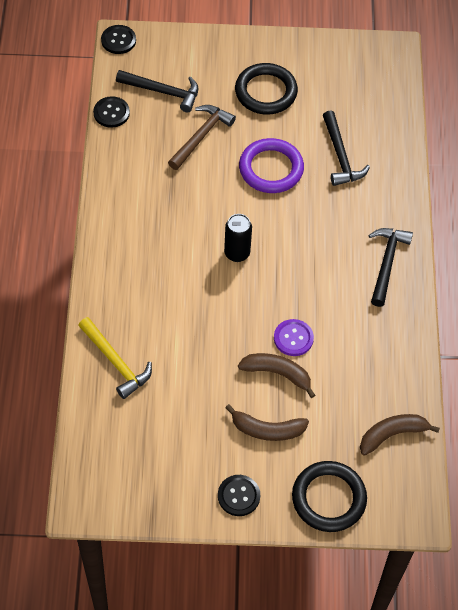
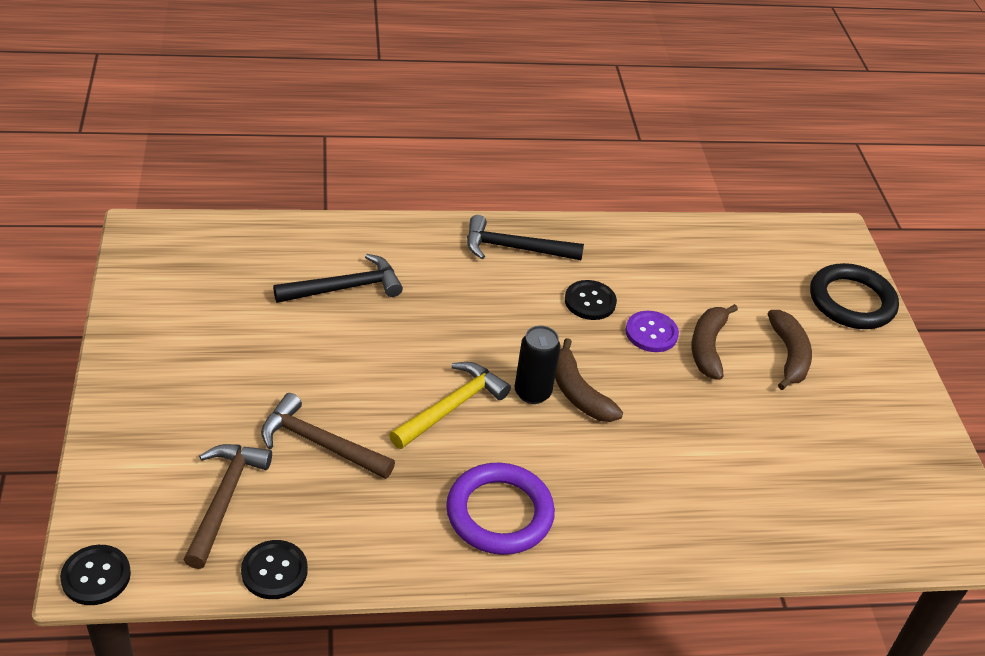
camera: 100 degrees left, 15 degrees down
yellow hammer [78,317,152,399] -> yellow hammer moved to [389,362,511,449]
black hammer [116,70,198,112] -> brown hammer [183,444,272,569]
black button [218,475,260,516] -> black button moved to [565,280,617,320]
black ring [235,63,298,115] -> none
purple ring [239,138,304,193] -> purple ring moved to [446,463,555,555]
brown banana [360,414,440,456] -> brown banana moved to [555,338,623,422]

